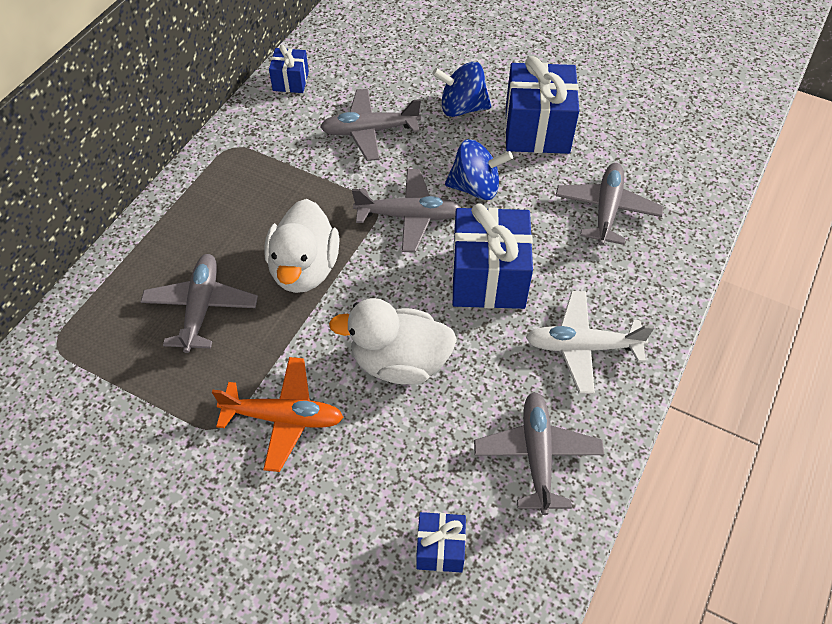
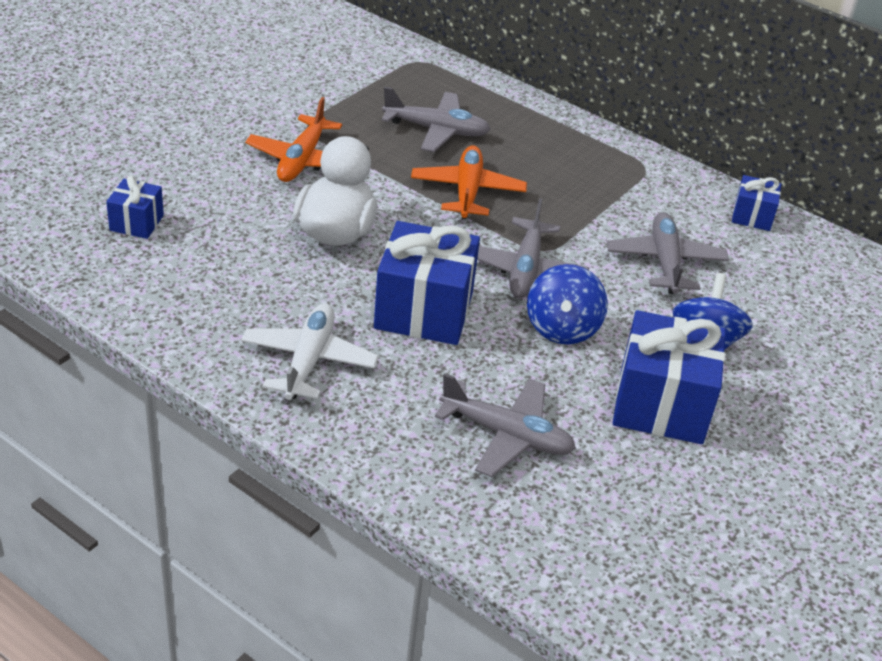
camera: 95 degrees right, 15 degrees down
white duck [264,199,340,293] -> orange plane [411,145,527,219]
grey plane [474,392,604,515] -> none

